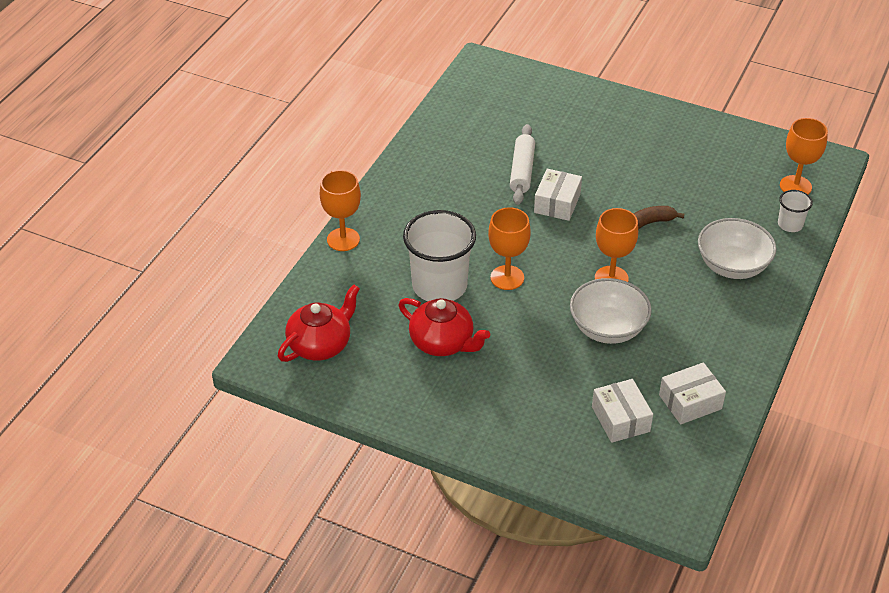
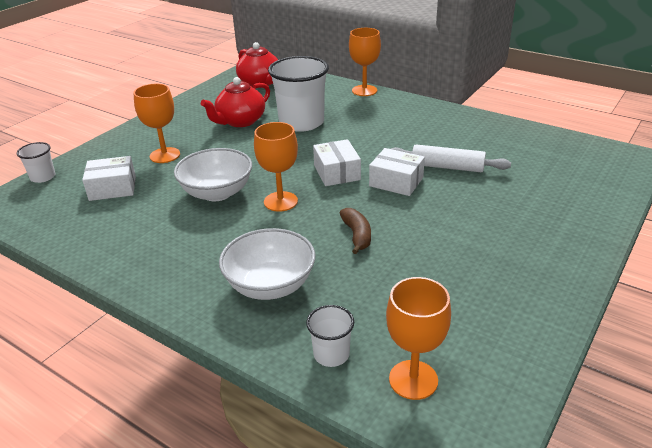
camera: 100 degrees right, 10 degrees down
orange goblet [488,207,531,290] -> orange goblet moved to [133,84,180,163]
white box [659,362,726,424] -> white box moved to [313,139,361,186]
none -> white cup [17,142,55,183]

